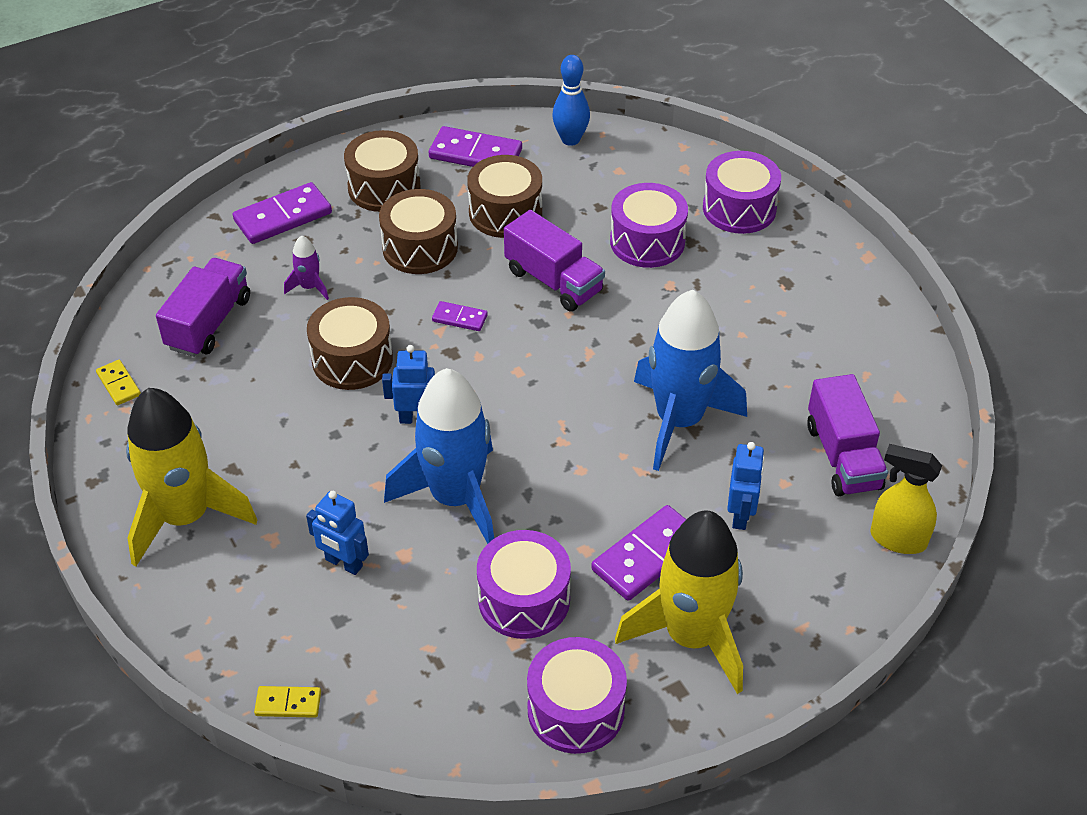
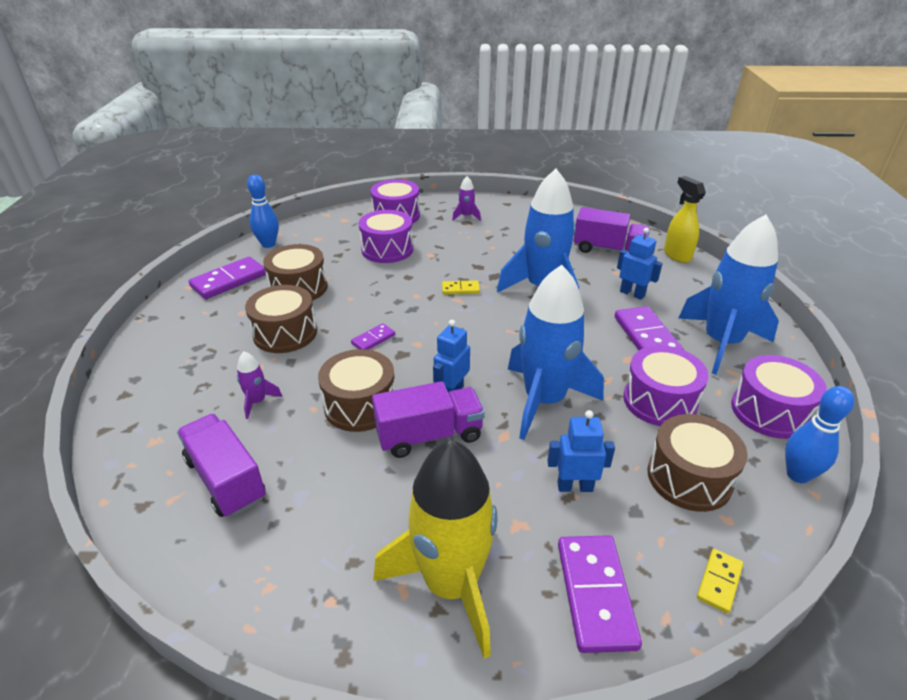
camera: 60 degrees left, 10 degrees down
yellow domino [96,360,141,405] -> yellow domino moved to [442,280,480,295]
purple domino [233,182,332,244] -> purple domino moved to [558,535,642,653]
blue robot [306,491,369,575] -> blue robot turned 150 degrees counterclockwise [547,410,615,492]
brown drum [344,130,421,212] -> brown drum moved to [648,414,748,512]
purple truck [504,210,605,312] -> purple truck moved to [372,381,485,458]
yellow rocket [615,510,743,694] -> blue rocket [679,215,779,375]
yellow spray bottle [870,444,942,554] -> yellow spray bottle turned 105 degrees clockwise [664,176,706,263]
none -> purple rocket [452,176,481,221]
none -> blue bowling pin [785,386,854,483]

